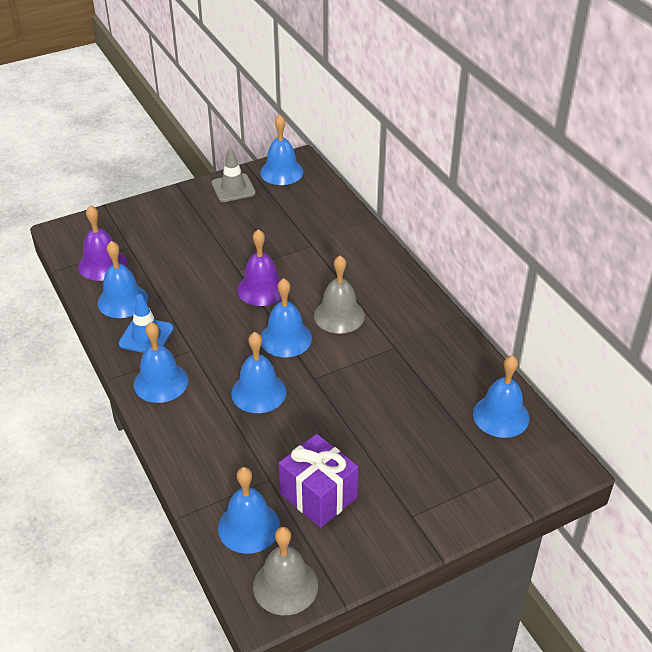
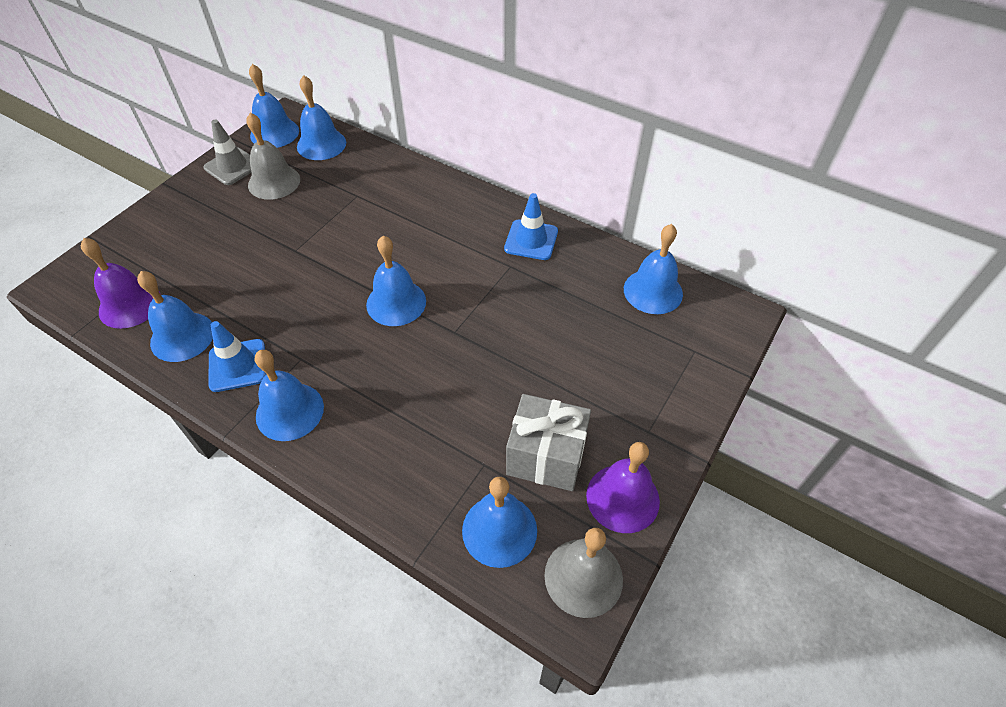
camera: 30 degrees left, 10 degrees up
blue bell [231,332,286,413] -> blue bell moved to [297,75,346,160]
purple bell [237,229,282,306] -> purple bell moved to [586,442,660,533]
purple gift [279,434,358,528] -> grey gift [506,394,591,491]
grey bell [314,256,365,334] -> grey bell moved to [246,113,300,200]
none -> blue traffic cone [504,193,558,260]

